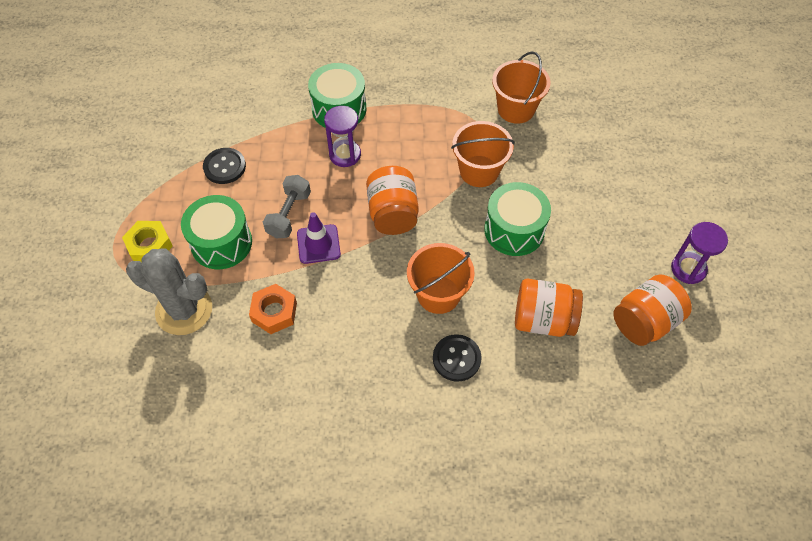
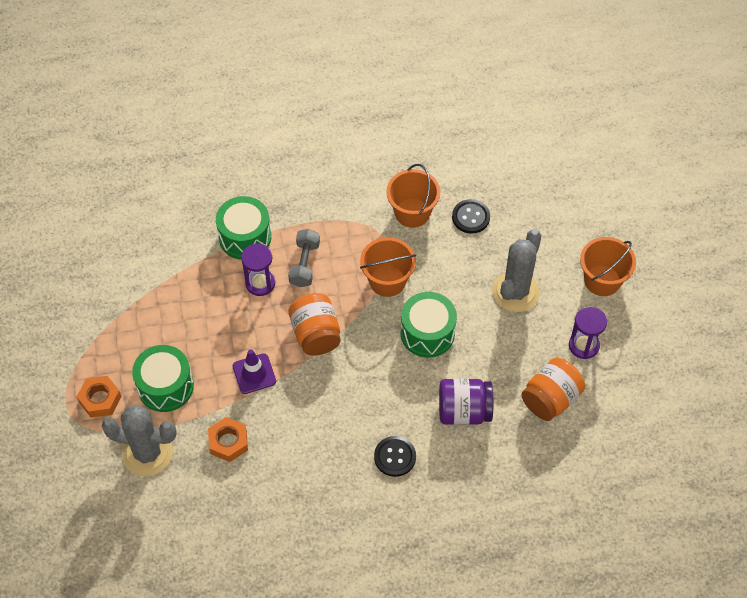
camera: 10 degrees left, 0 degrees up
yellow nut [122,221,173,262] -> orange nut [77,376,122,418]
black button [203,148,246,184] -> black button moved to [452,199,490,234]
grey dumbbell [263,175,311,238] -> grey dumbbell moved to [288,229,320,287]
orange bucket [407,243,475,314] -> orange bucket moved to [580,237,636,296]
orange jar [515,279,583,337] -> purple jar [439,379,493,425]
none -> grey cactus [492,229,541,312]

